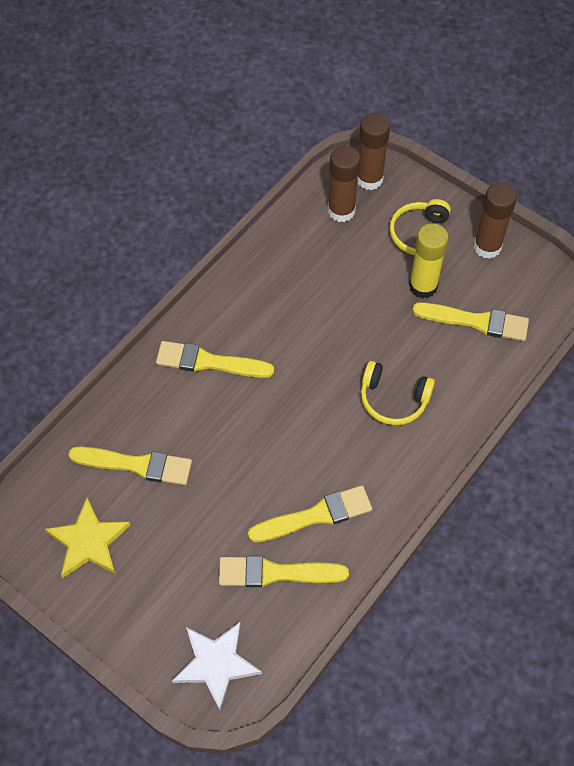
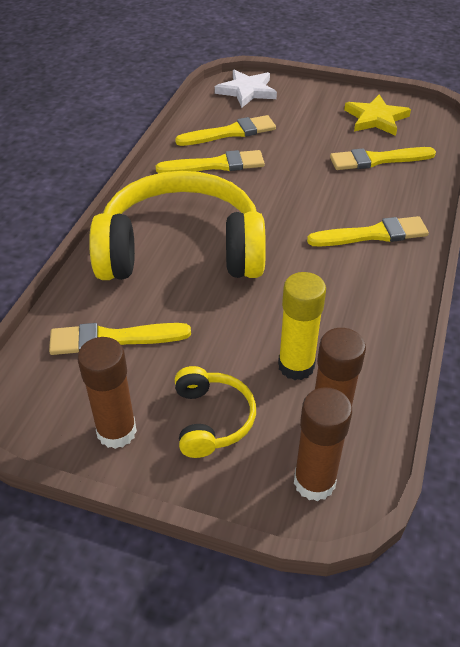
camera: 160 degrees right, 15 degrees down
yellow brush [248,485,372,542] -> yellow brush turned 150 degrees counterclockwise [156,150,265,173]
yellow headphones [361,361,435,425] -> yellow headphones [89,171,266,280], size x2.23
yellow glue stick [409,223,449,299] -> yellow glue stick moved to [278,272,326,380]

